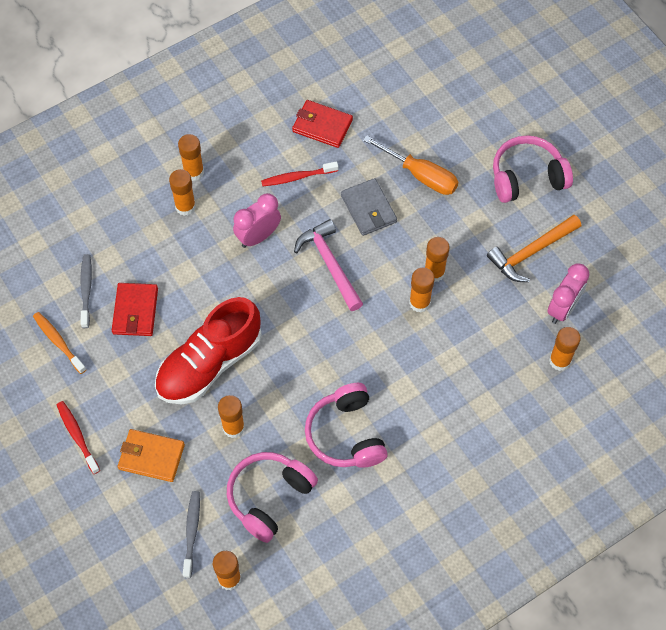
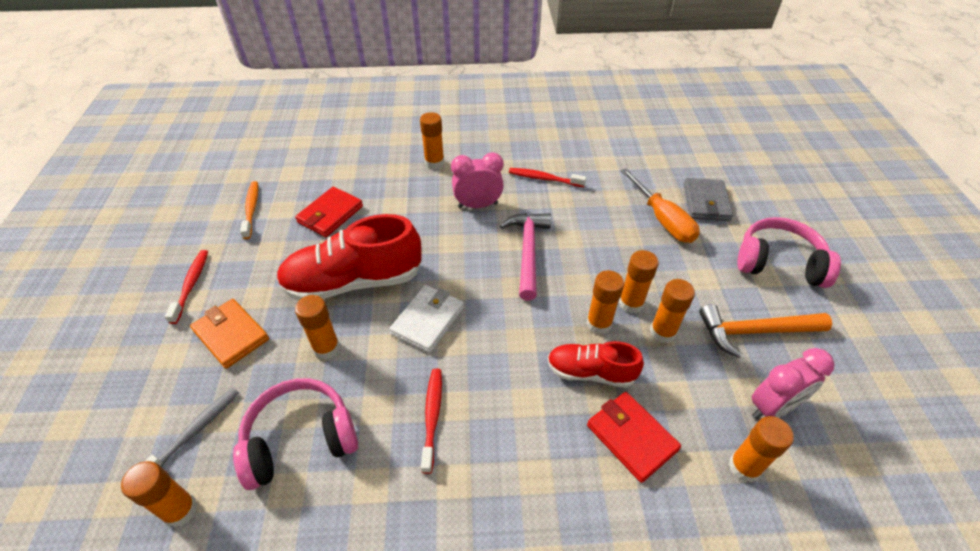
camera: 30 degrees right, 15 degrees down
grey toothbrush [80,254,92,328] -> none
orange glue stick [178,134,204,181] -> orange glue stick moved to [650,279,695,343]
red wallet [292,100,353,148] -> red wallet moved to [587,392,681,483]
pink headphones [305,383,388,468] -> red toothbrush [421,368,442,474]
grey wallet [341,178,397,236] -> grey wallet moved to [683,178,733,221]
none -> white wallet [389,285,464,353]
none -> red shoe [547,341,644,388]

